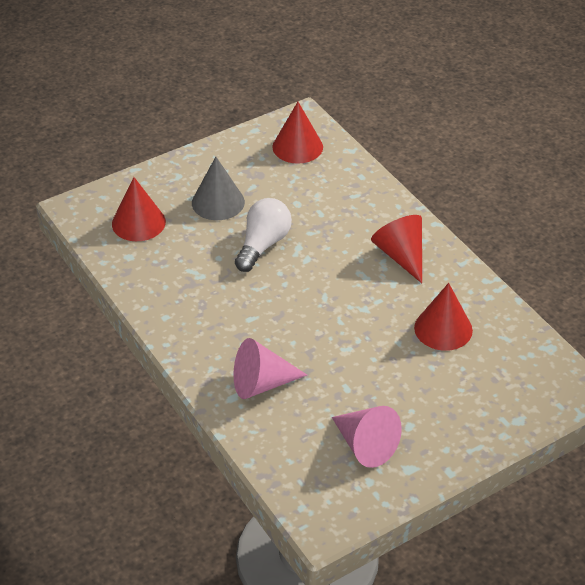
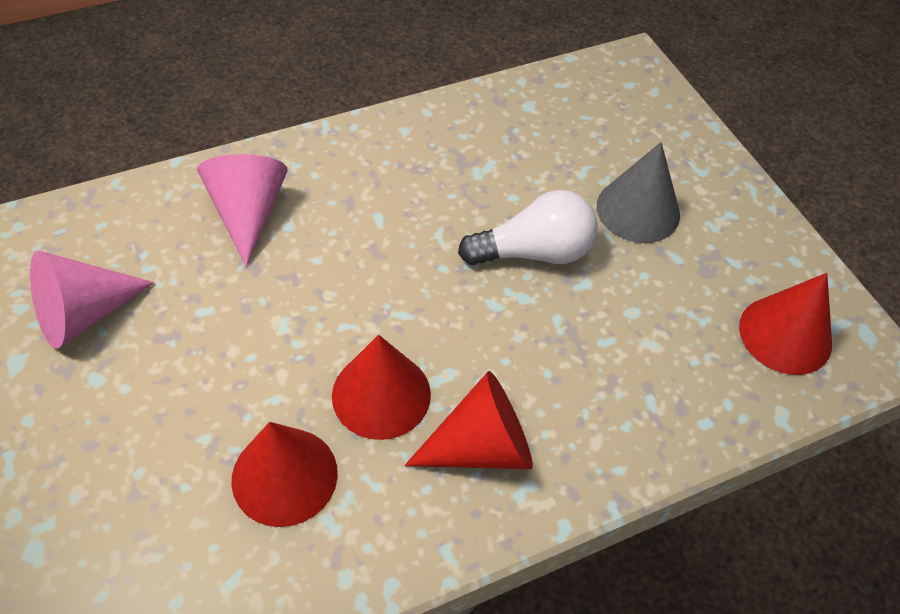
camera: 95 degrees right, 10 degrees up
red cone [112,177,166,241] -> red cone moved to [332,335,431,440]
white light bulb [235,198,292,272] -> white light bulb turned 45 degrees counterclockwise [458,190,598,265]

